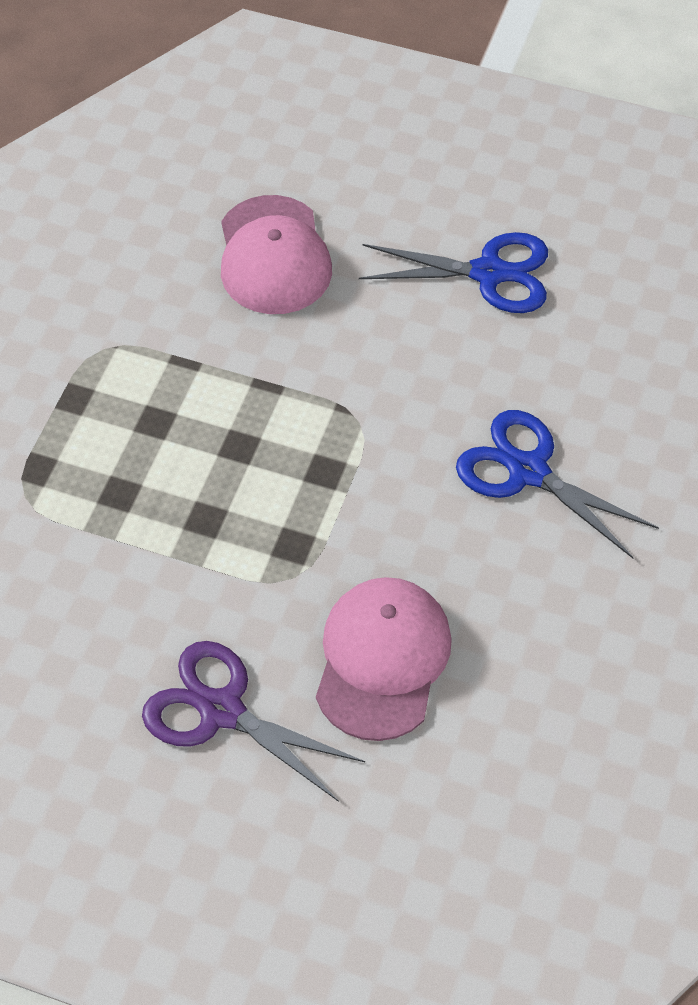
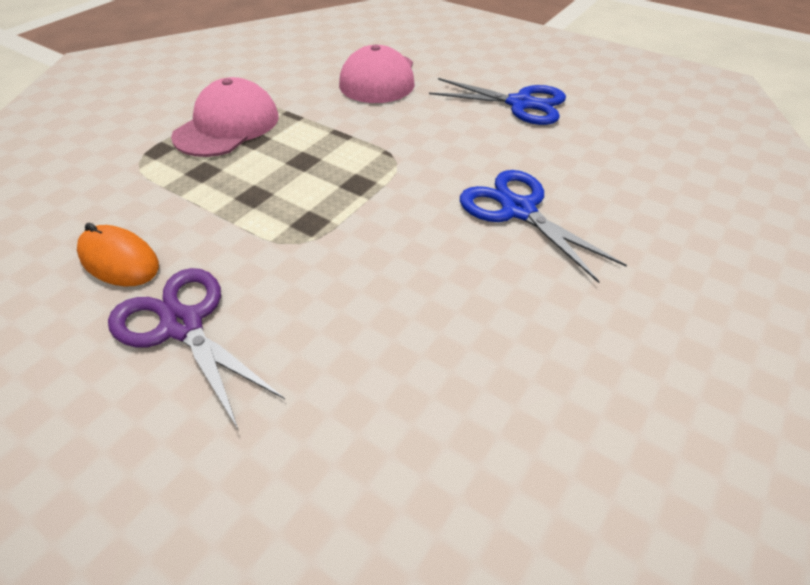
camera: 15 degrees right, 10 degrees down
pink cap [316,577,452,741] -> pink cap moved to [171,77,278,157]
none -> orange mouse [77,223,159,286]

